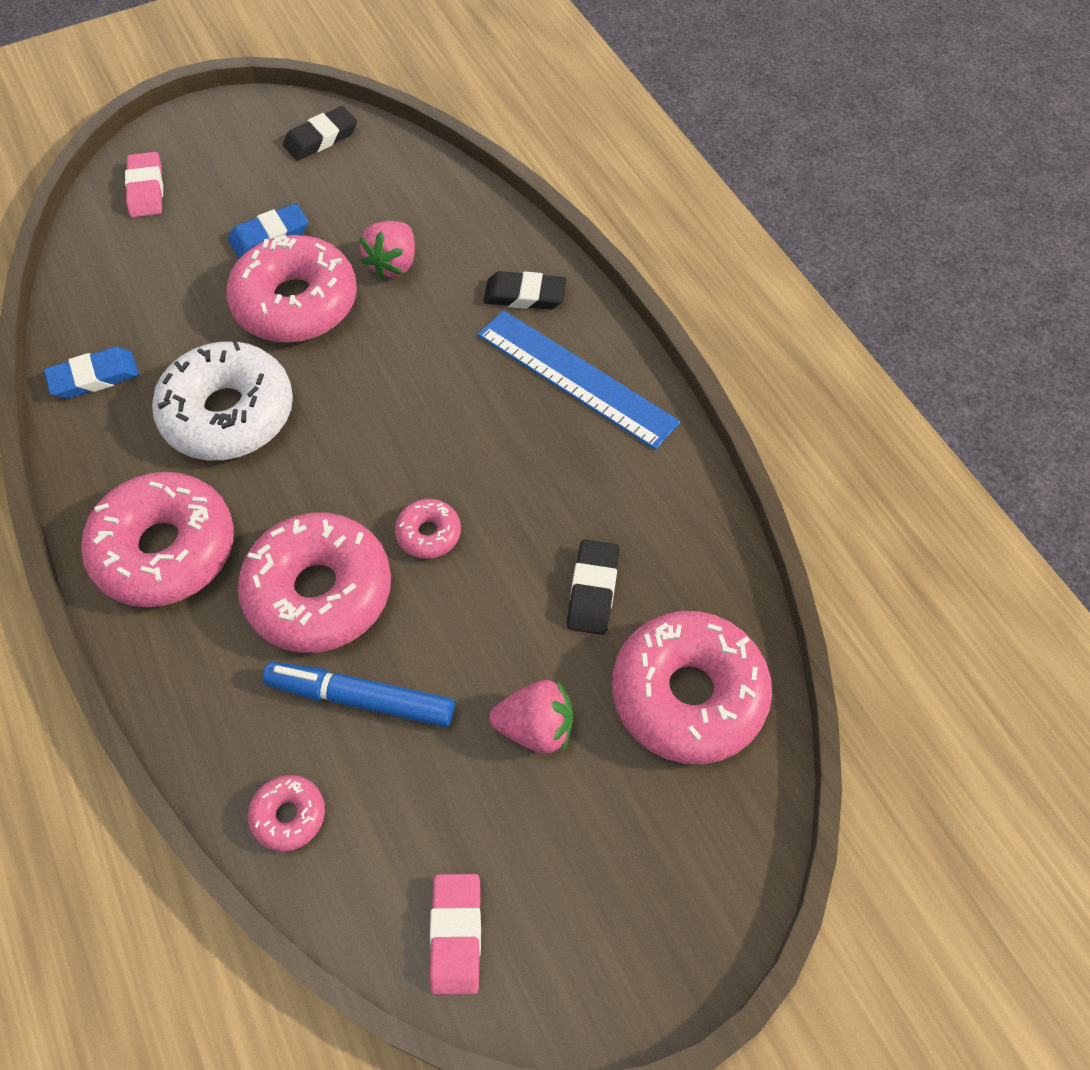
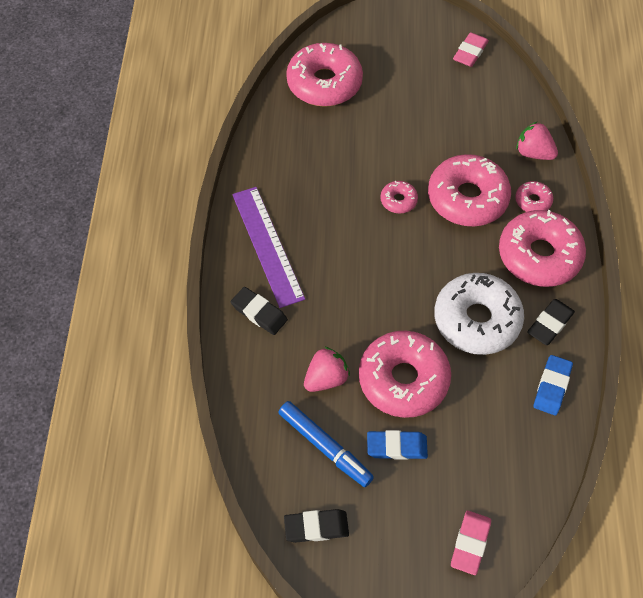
camera: 150 degrees left, 0 degrees up
blue eraser [44,347,139,399] -> blue eraser turned 75 degrees counterclockwise [533,355,573,415]
pink donut [248,775,325,852] -> pink donut moved to [515,181,553,212]
blue marker [263,662,455,727] -> blue marker moved to [278,401,374,487]
blue ruler [478,310,680,450] -> purple ruler [232,187,305,308]
pink strawberry [489,680,573,754] -> pink strawberry moved to [516,121,558,160]
black eraser [567,539,620,635] -> black eraser moved to [527,299,575,345]

